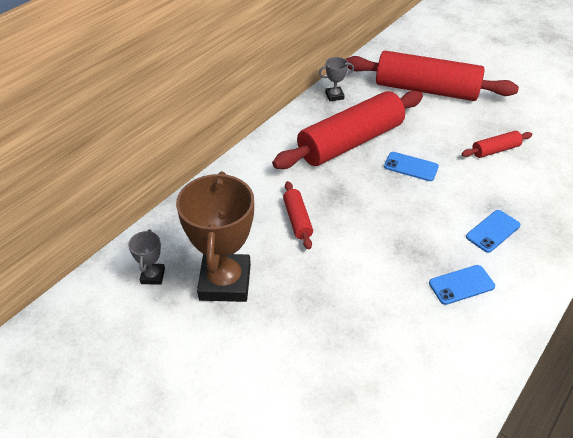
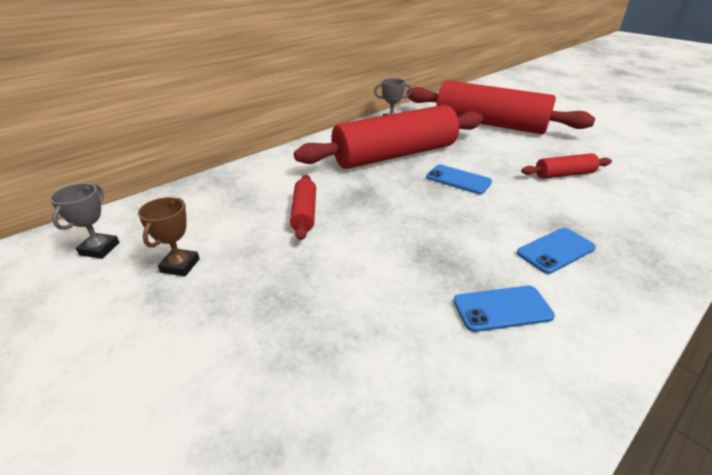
camera: 10 degrees right, 10 degrees down
brown trophy [176,172,254,302] -> brown trophy [138,197,200,276], size x0.44

